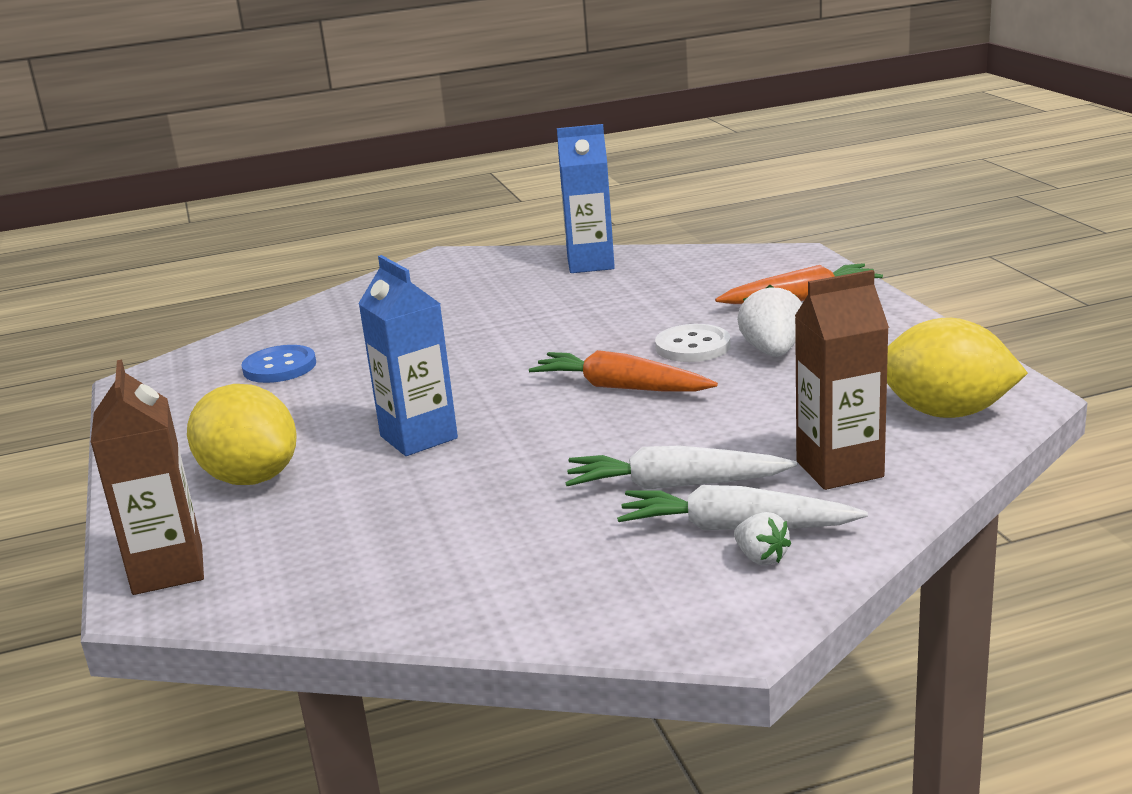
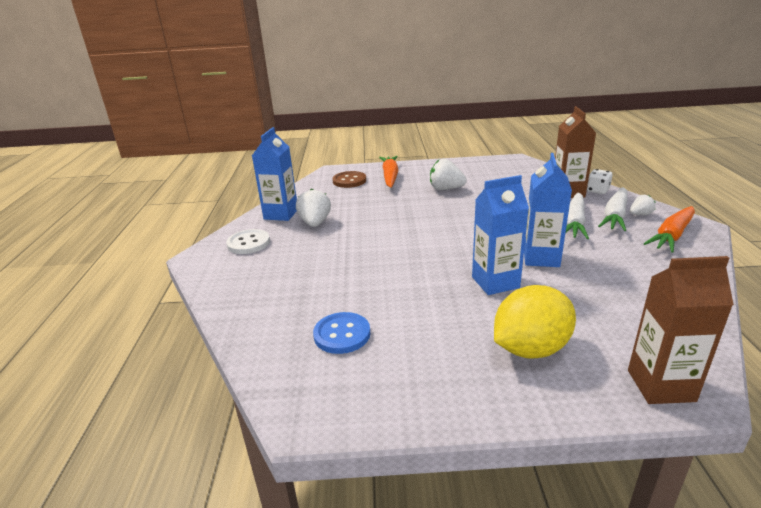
camera: 75 degrees left, 5 degrees up
orange carrot [529,350,718,392] -> orange carrot moved to [643,206,695,253]
white button [655,324,731,362] -> white button moved to [226,229,270,254]
yellow lemon [887,318,1028,418] -> none
none -> white strawberry [296,189,331,227]
none -> brown button [333,171,366,188]
none -> blue carton [524,153,572,267]
none -> white dice [587,169,613,194]

